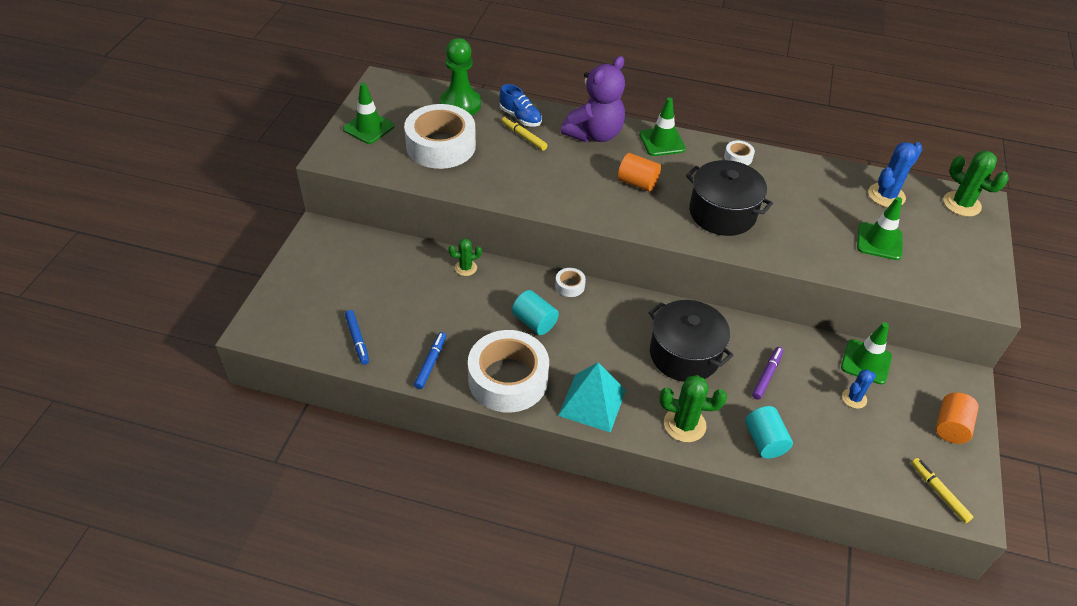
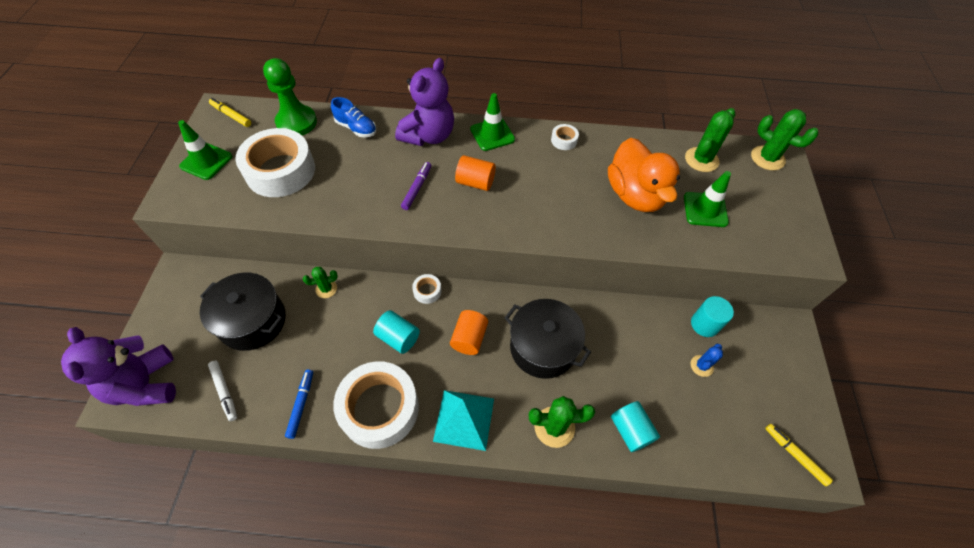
camera: 10 degrees left, 10 degrees up
blue marker [345,310,369,365] -> white marker [208,361,237,421]
yellow marker [502,116,548,151] -> yellow marker moved to [209,98,251,127]
black pot [686,160,773,236] -> black pot moved to [200,273,286,351]
purple marker [752,347,784,400] -> purple marker moved to [401,162,431,210]
green traffic cone [841,322,892,384] -> turquoise cylinder [691,296,734,337]
blue cactus [868,142,922,207] -> green cactus [685,108,735,172]
orange cylinder [936,392,979,444] -> orange cylinder moved to [450,310,488,355]
none -> purple teddy bear [61,327,176,406]
none -> orange duck [608,138,680,212]

